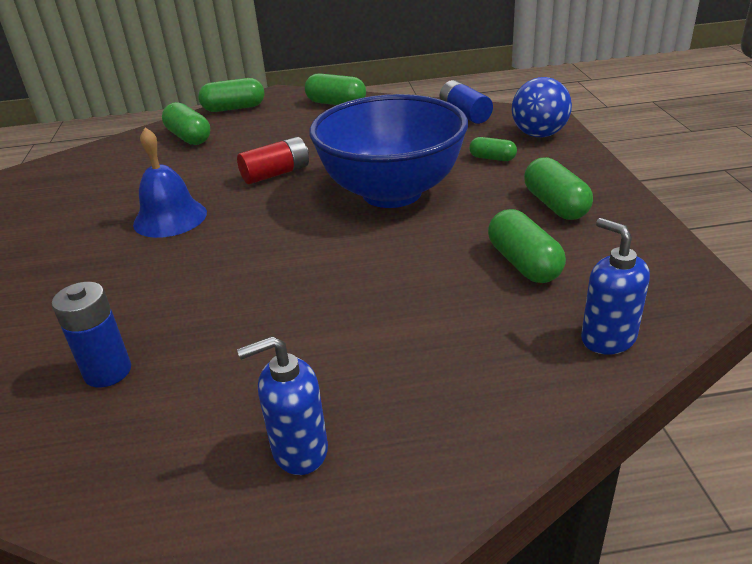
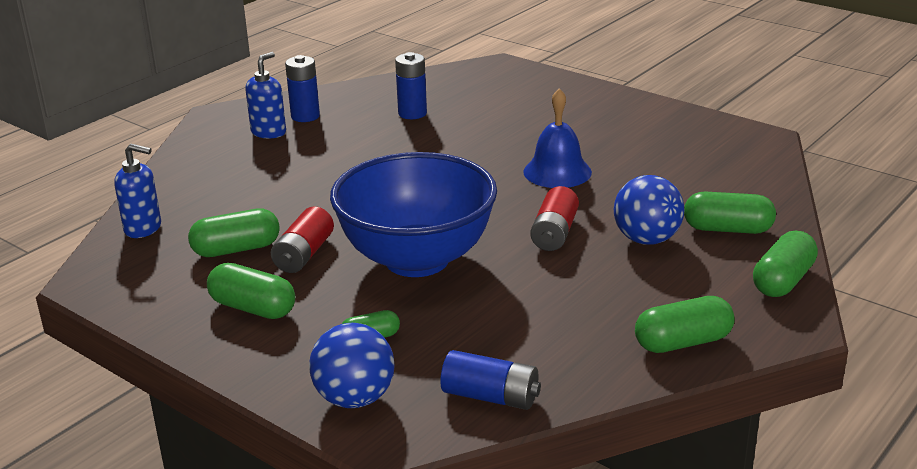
camera: 135 degrees right, 5 degrees down
green capsule [488,209,566,283] -> green capsule turned 45 degrees counterclockwise [188,208,280,257]
none -> red battery [271,206,334,273]
none -> blue battery [285,55,320,122]
none -> blue ball [614,175,684,244]

